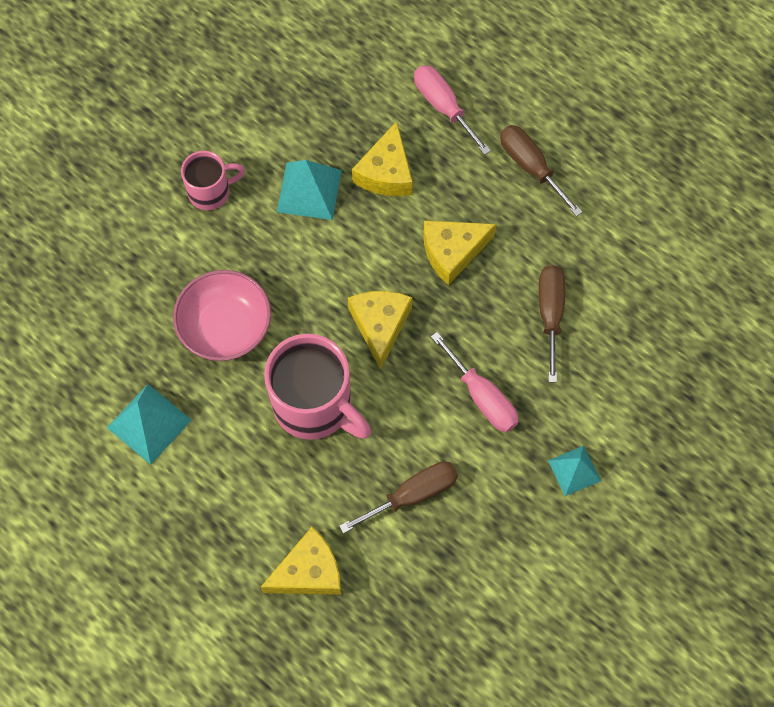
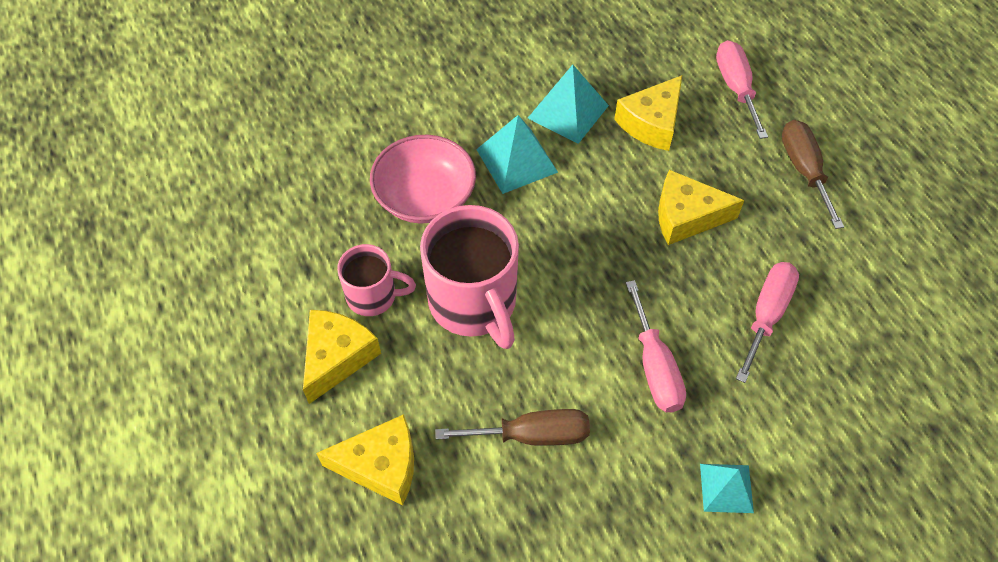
camera: 25 degrees right, 10 degrees down
turquoise pyramid [107,384,191,465] -> turquoise pyramid moved to [476,115,558,194]
pink mug [181,151,245,210] -> pink mug moved to [337,244,416,316]
yellow cheese [348,291,412,370] -> yellow cheese moved to [303,310,381,404]
brown screwdriver [539,265,565,383] -> pink screwdriver [736,262,799,383]

